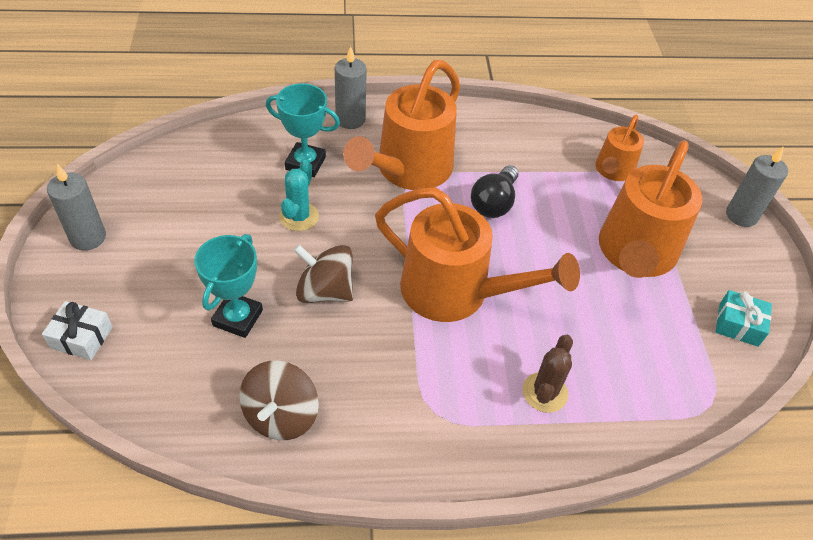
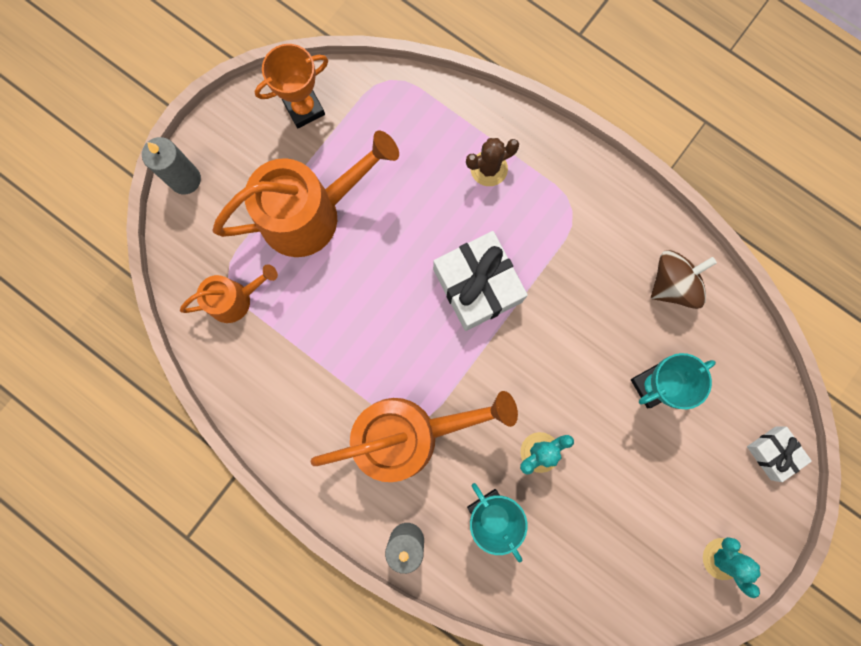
camera: 135 degrees left, 30 degrees up
grey candle [47,164,106,251] -> turquoise cactus [703,537,761,598]
brown spinning top [294,244,353,303] -> none
orange watering can [375,188,580,322] -> white gift [433,231,528,331]
black light bulb [471,165,518,218] -> none
turquoise gift [716,290,772,347] -> orange trophy [255,44,328,128]

